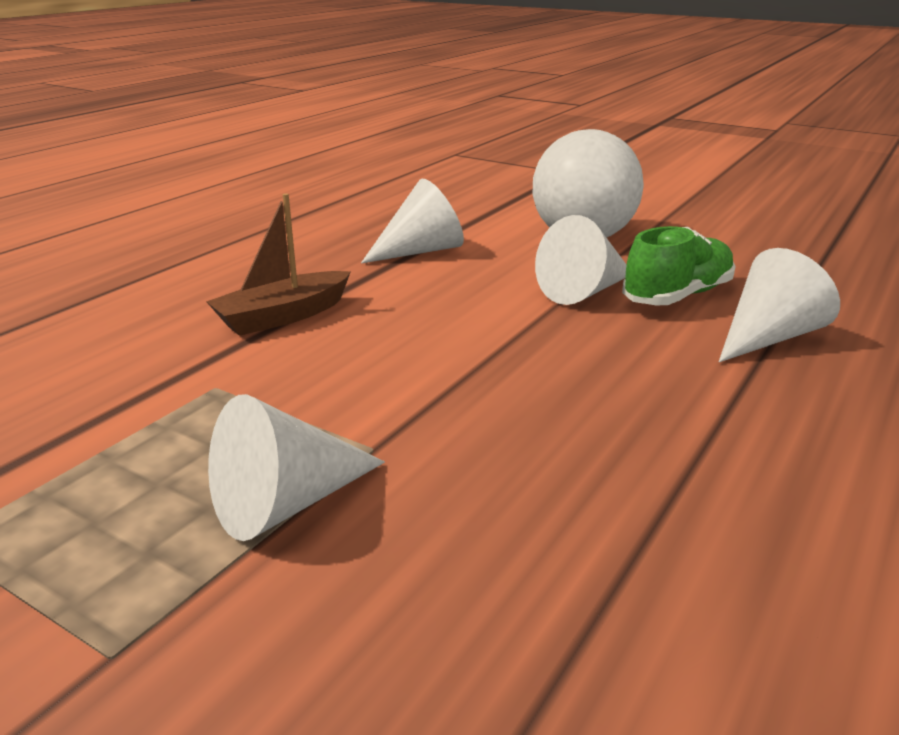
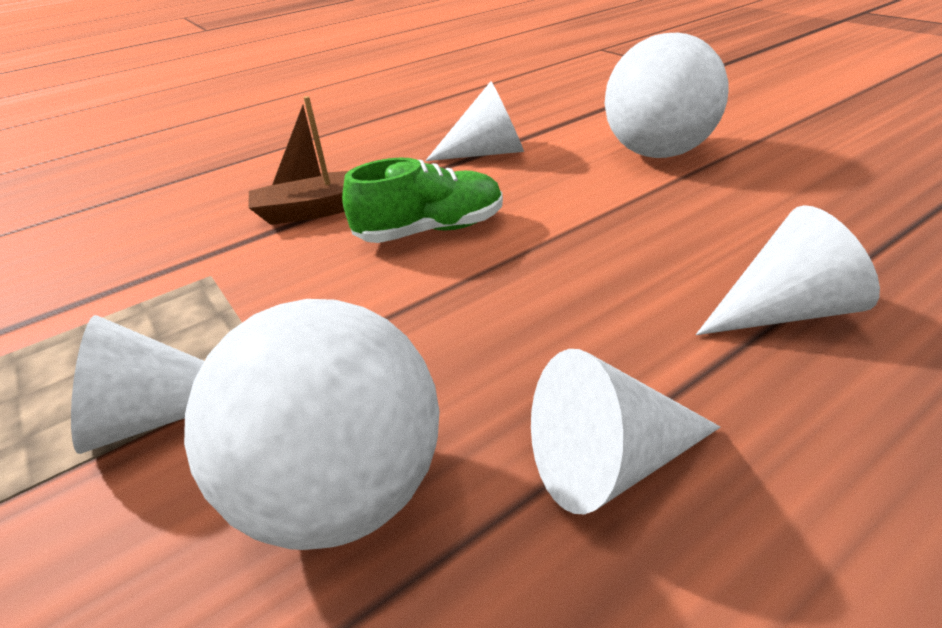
camera: 25 degrees right, 10 degrees up
white cone [535,215,626,305] -> white cone moved to [531,349,721,515]
green shoe [622,226,736,306] -> green shoe moved to [342,158,503,243]
none -> white ball [184,299,440,550]

